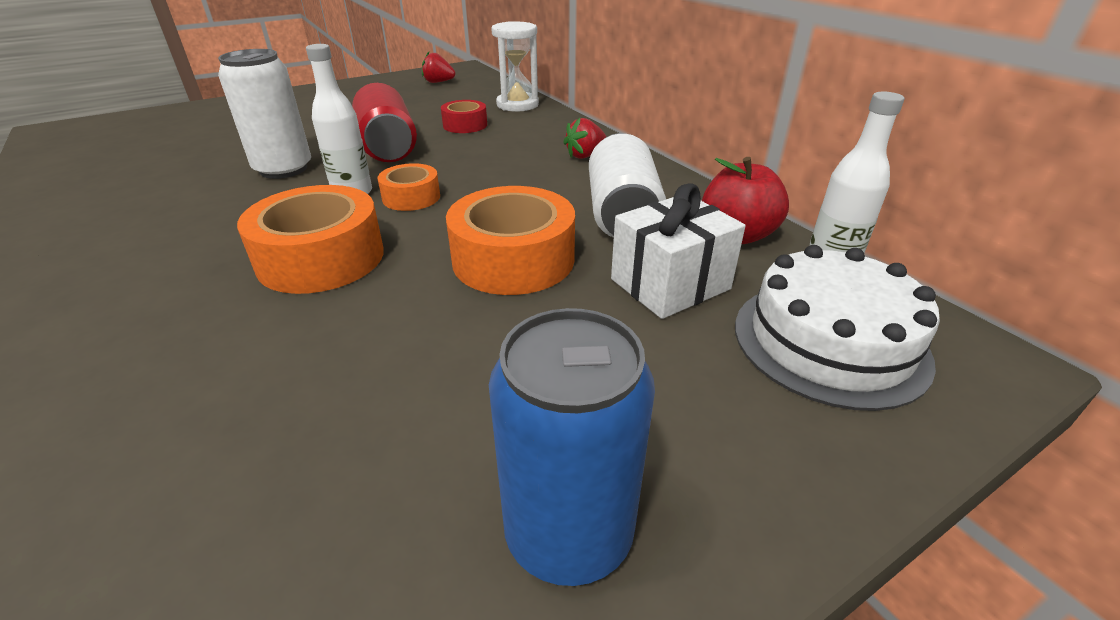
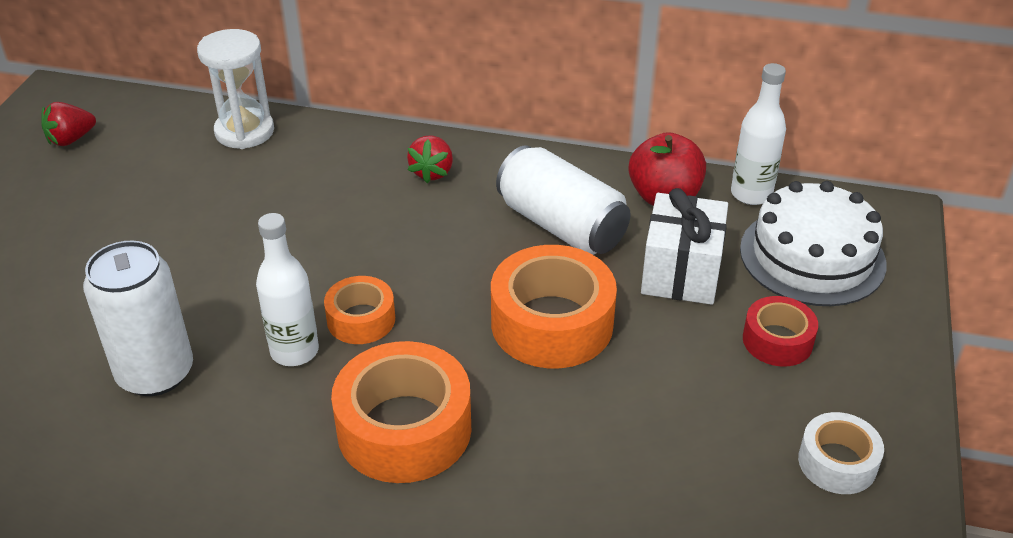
camera: 45 degrees left, 5 degrees up
red can [352,83,417,162] -> none
red tape [441,100,487,133] -> red tape moved to [743,296,818,366]
blue can [489,308,655,586] -> white tape [798,412,884,494]

